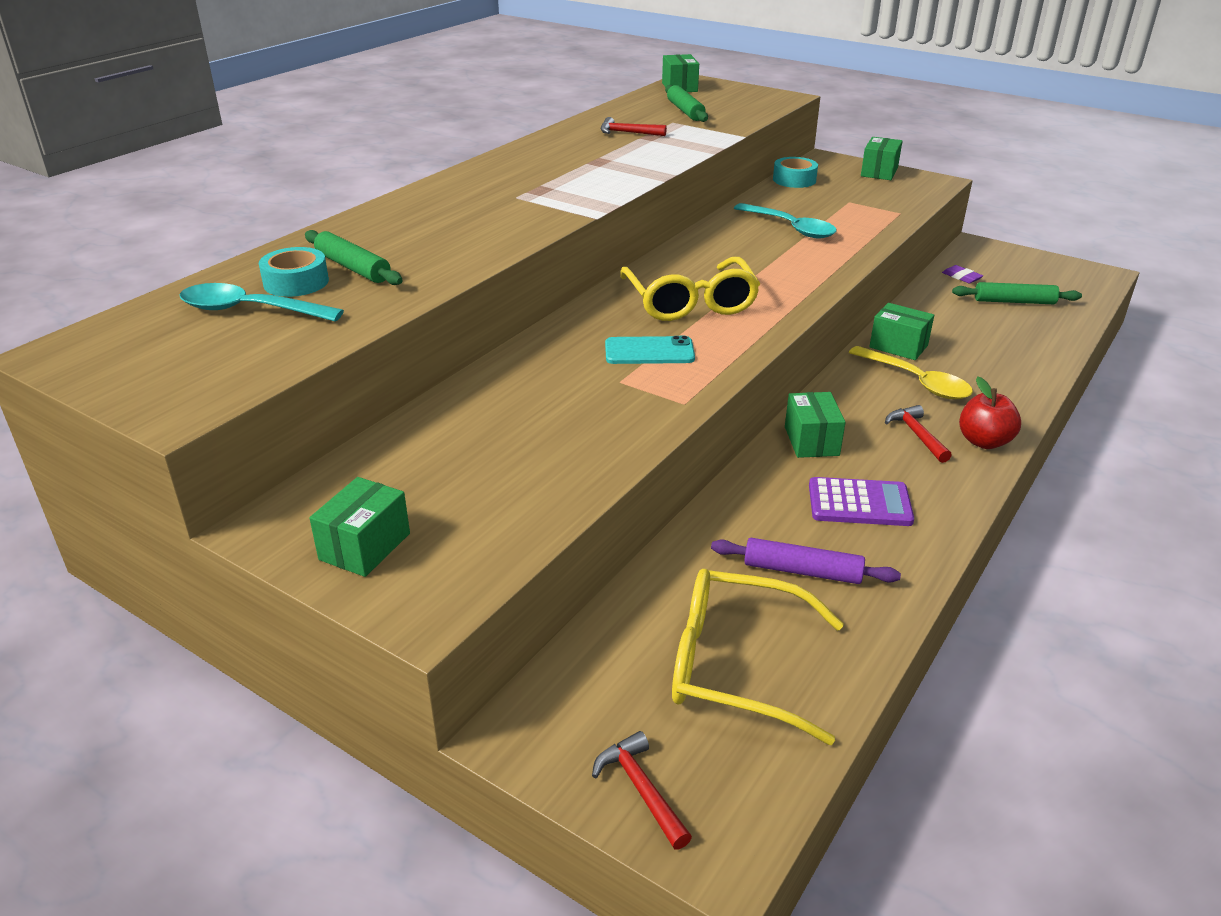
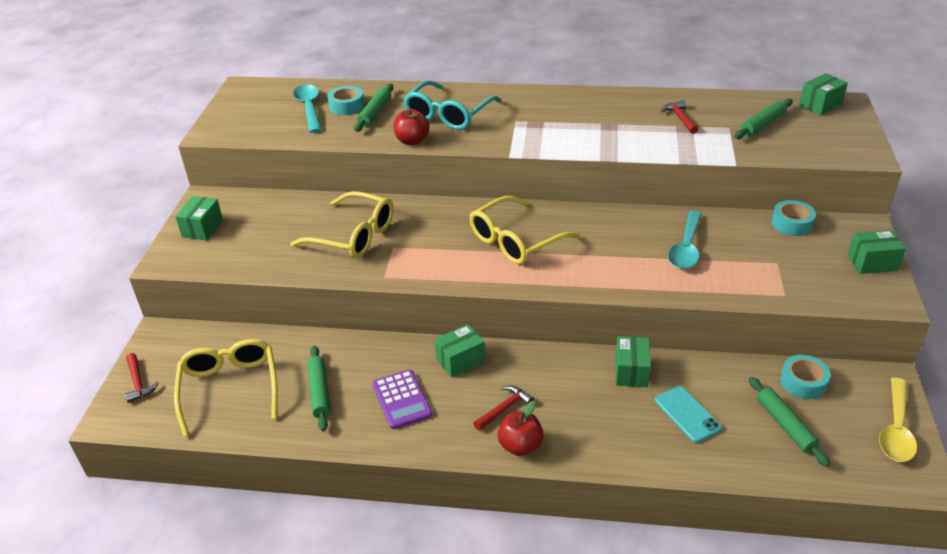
camera: 65 degrees right, 5 degrees up
green box [309,477,410,577] -> green box turned 75 degrees counterclockwise [175,196,223,240]
red hammer [592,731,692,850] -> red hammer turned 120 degrees clockwise [125,353,159,403]
turquoise phone [605,336,695,364] -> turquoise phone moved to [655,386,722,443]
purple rolling pin [711,538,901,584] -> green rolling pin [307,346,330,431]
yellow spoon [849,346,973,399] -> yellow spoon moved to [879,377,917,462]
purple eraser [942,265,983,283] -> turquoise tape [780,355,831,399]
none -> yellow glasses [290,191,393,258]
none -> red apple [393,108,430,145]
none -> turquoise glasses [403,80,501,130]

